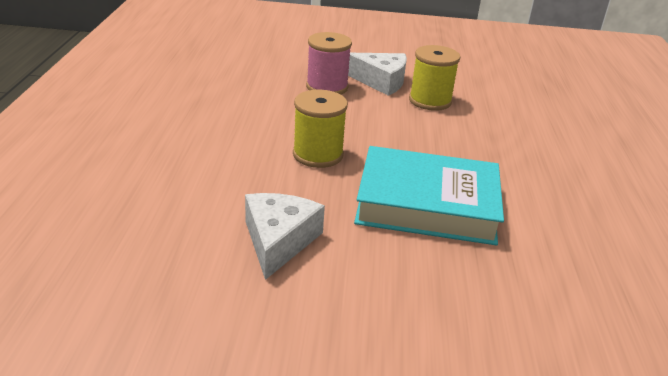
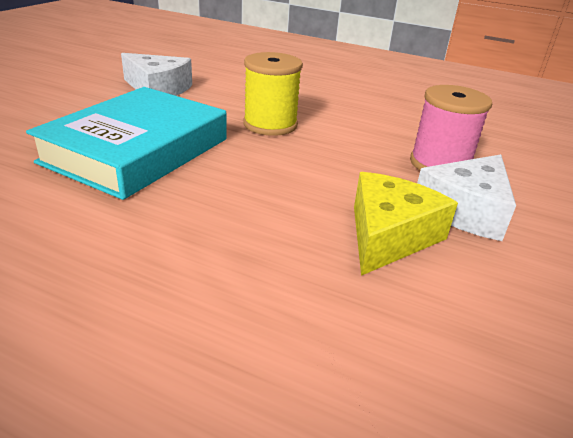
camera: 110 degrees right, 0 degrees up
yellow spool [409,45,460,111] -> yellow cheese [354,172,458,276]

